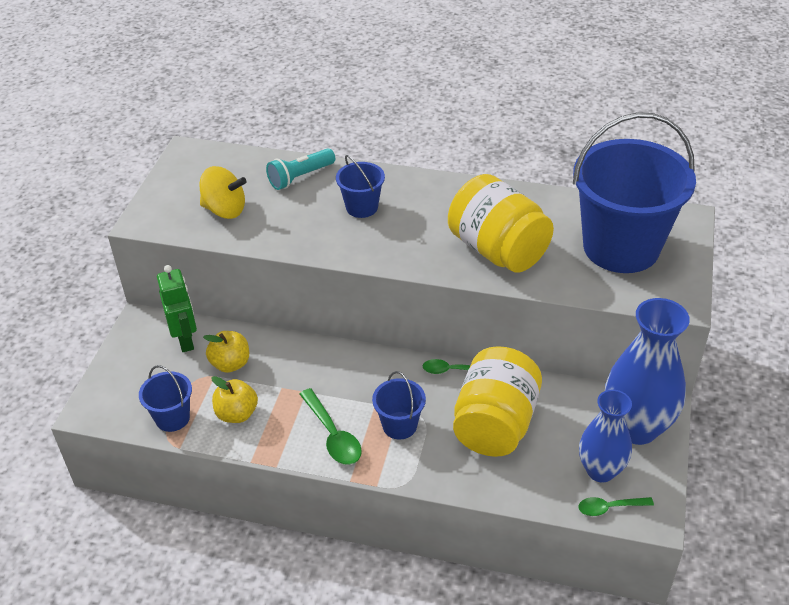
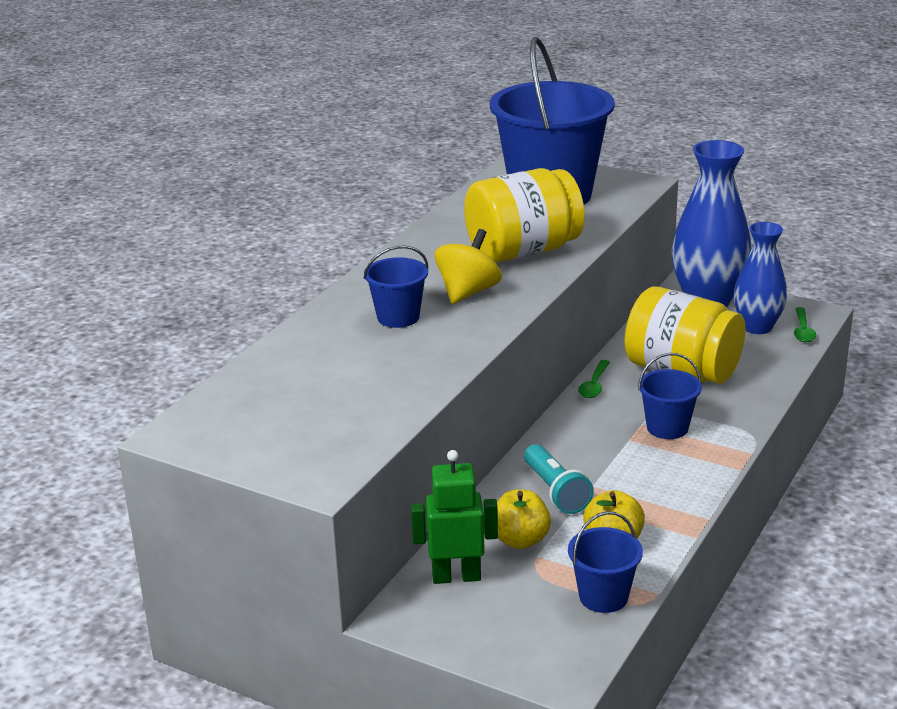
camera: 75 degrees left, 15 degrees down
yellow spinning top [199,166,247,219] -> yellow spinning top moved to [435,229,502,304]
turquoise flashlight [266,148,335,190] -> turquoise flashlight moved to [524,444,594,514]
green spoon [300,388,362,465] -> none

